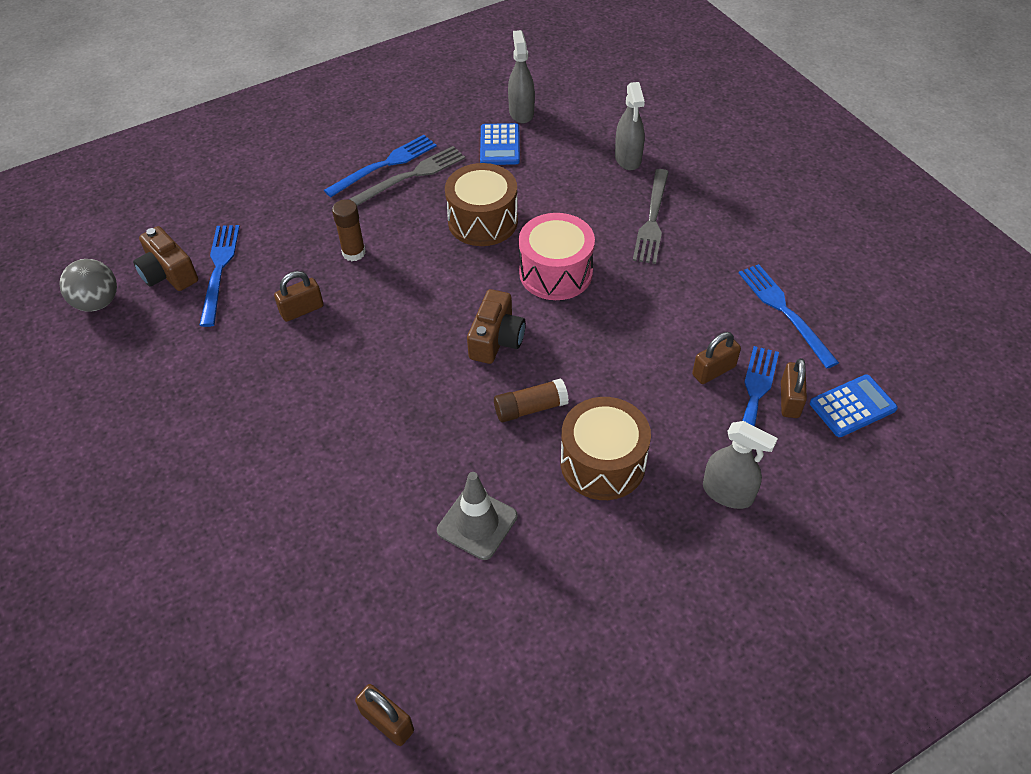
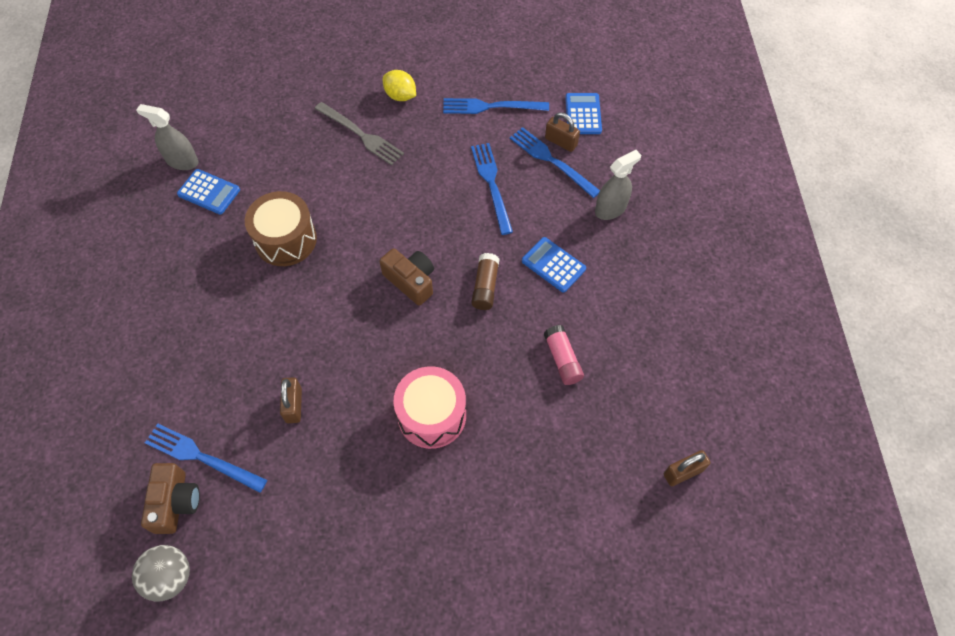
camera: 65 degrees left, 10 degrees up
brown camera [133,226,198,291] -> brown camera turned 75 degrees counterclockwise [141,463,200,534]
blue fork [324,135,437,197] -> blue fork moved to [471,143,513,235]
brown glue stick [332,199,366,261] -> none
grey fork [349,146,465,206] -> none
grey traffic cone [437,472,518,560] -> pink glue stick [544,325,584,385]
pink drum [519,213,595,300] -> pink drum moved to [394,366,466,449]
brown drum [561,397,651,500] -> blue calculator [522,237,586,292]
grey spray bottle [615,82,645,170] -> none
brown padlock [692,332,741,384] -> none
none -> yellow lemon [383,70,416,101]

